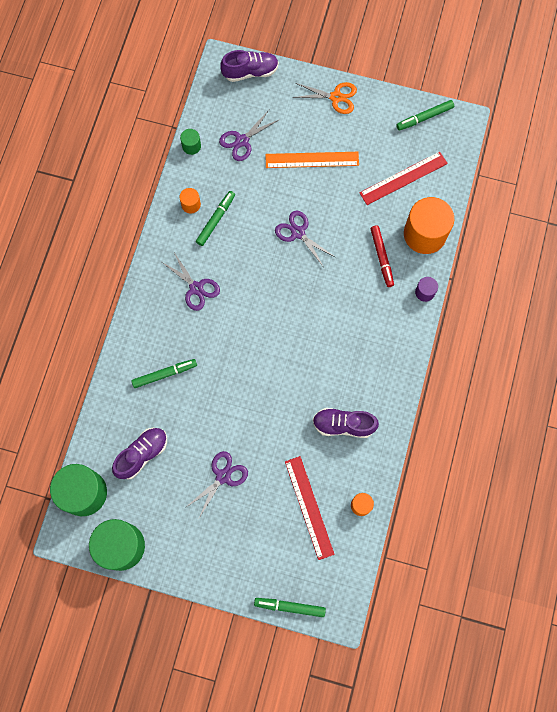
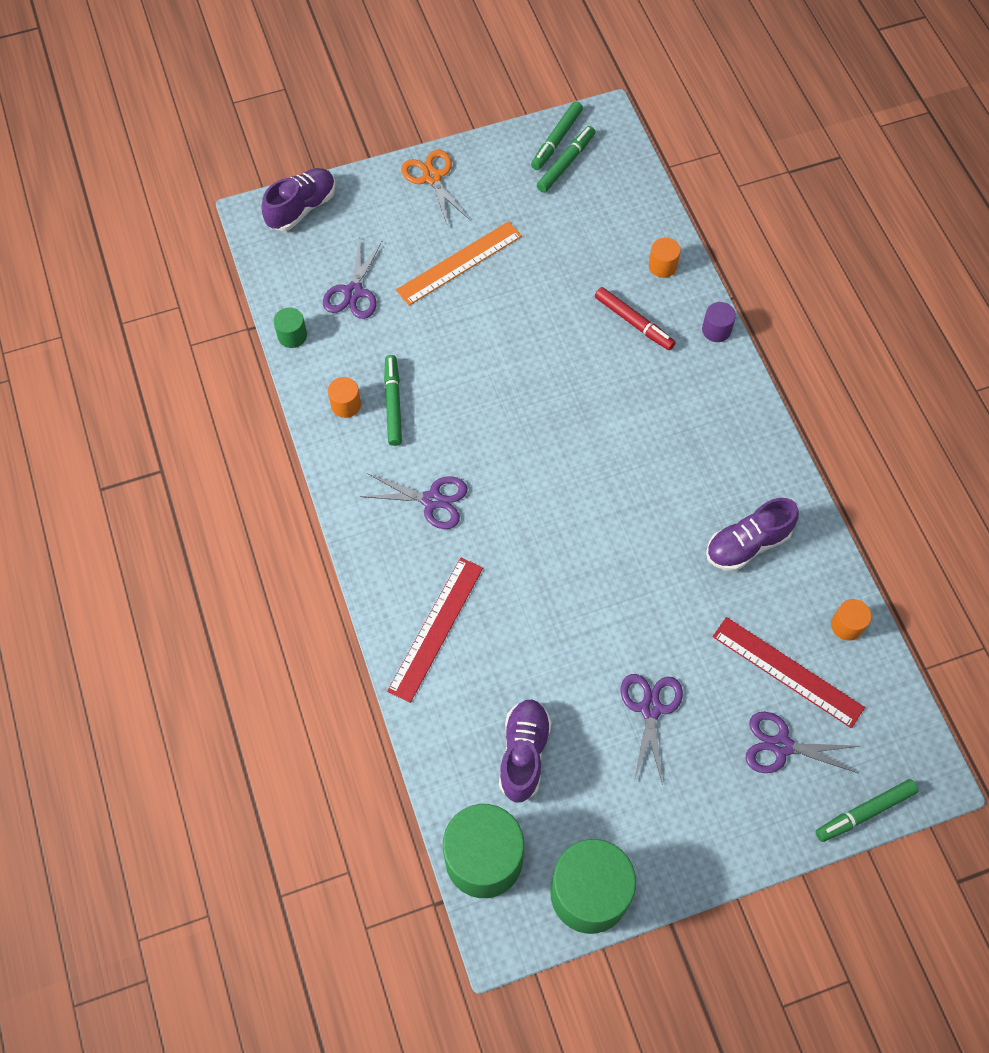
camera: 35 degrees left, 10 degrees down
green marker [131,359,197,388] -> green marker moved to [537,126,595,193]
purple scissors [275,211,335,266] -> purple scissors moved to [746,712,859,773]
orange scissors [293,82,357,114] -> orange scissors turned 90 degrees counterclockwise [401,150,469,226]
red ruler [360,152,448,205] -> red ruler moved to [387,558,483,703]
orange cylinder [404,197,454,254] -> orange cylinder [649,238,681,278], size x0.45

